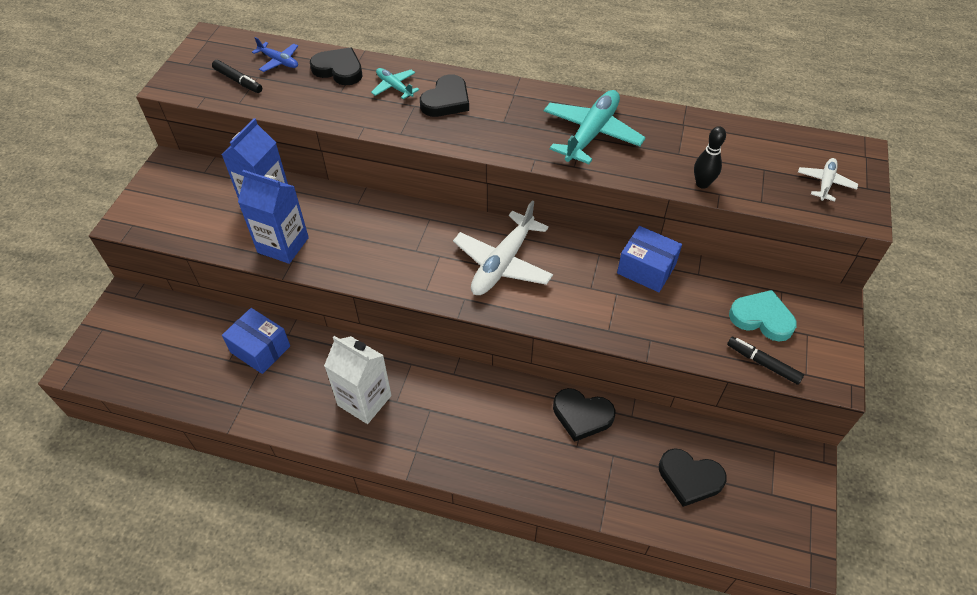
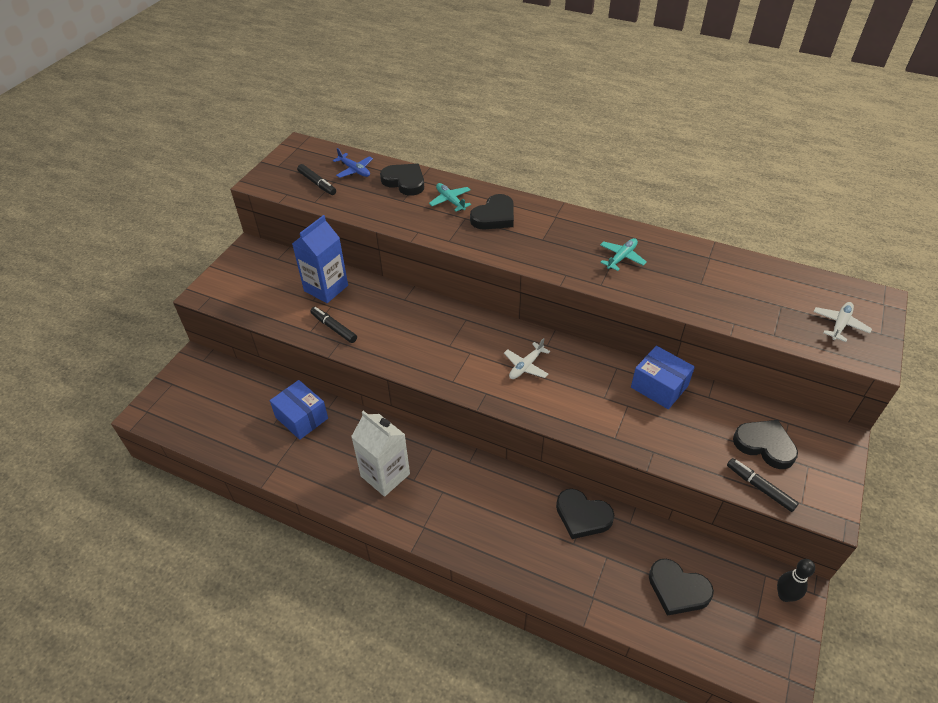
camera: 10 degrees right, 5 degrees down
blue carton [238,170,309,264] -> black marker [310,307,357,343]
white plane [453,200,553,295] -> white plane [504,338,550,379], size x0.52
turquoise plane [544,90,646,164] -> turquoise plane [600,238,647,271], size x0.52
black bowling pin [694,126,726,189] -> black bowling pin moved to [777,559,815,602]
turquoise heart [729,290,797,342] -> black heart [733,420,798,469]

